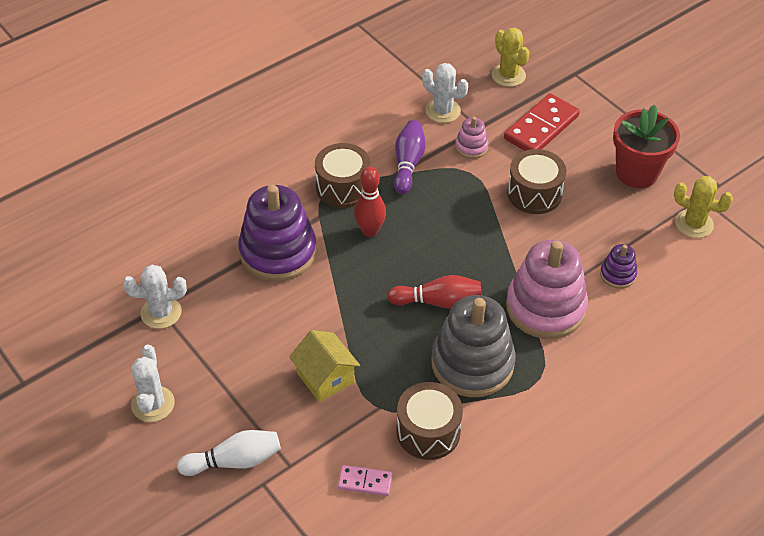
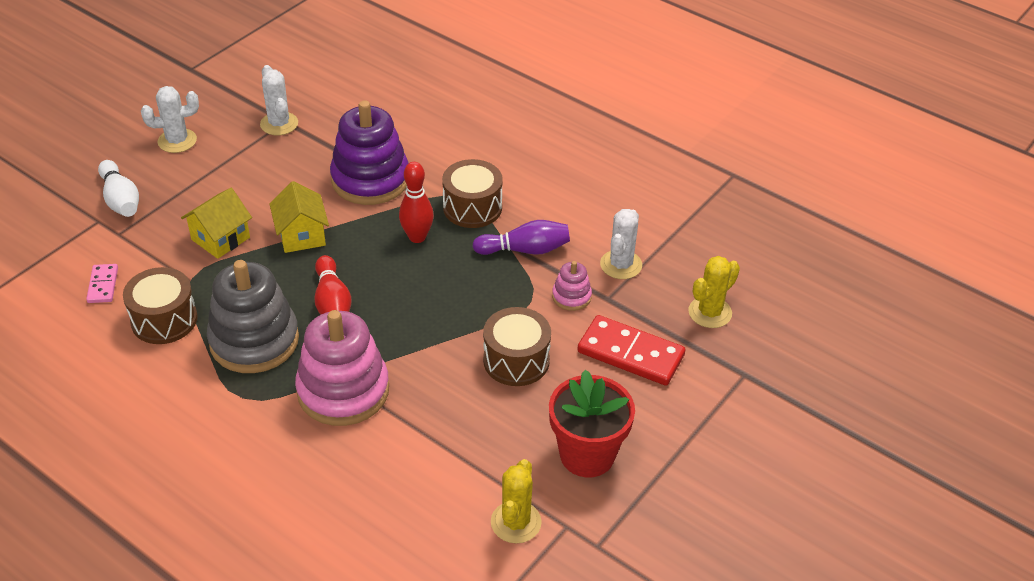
camera: 75 degrees right, 5 degrees down
purple stacking toy [600,244,637,288] -> none
none -> yellow house [269,181,329,253]

